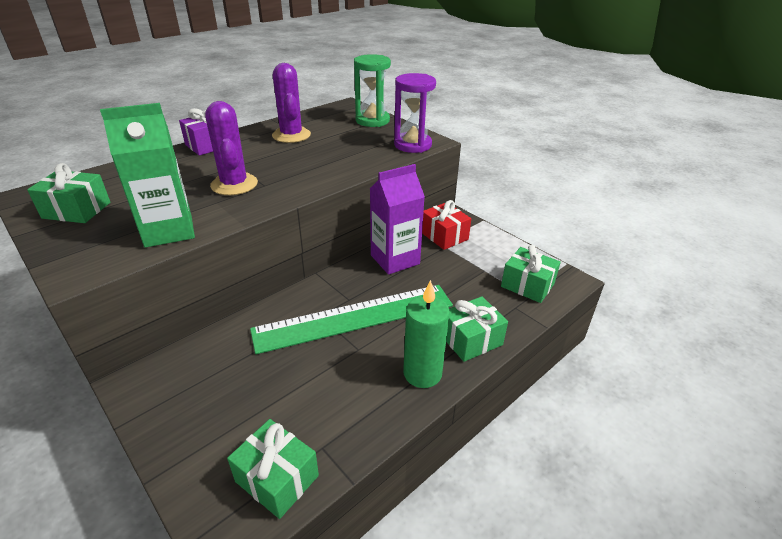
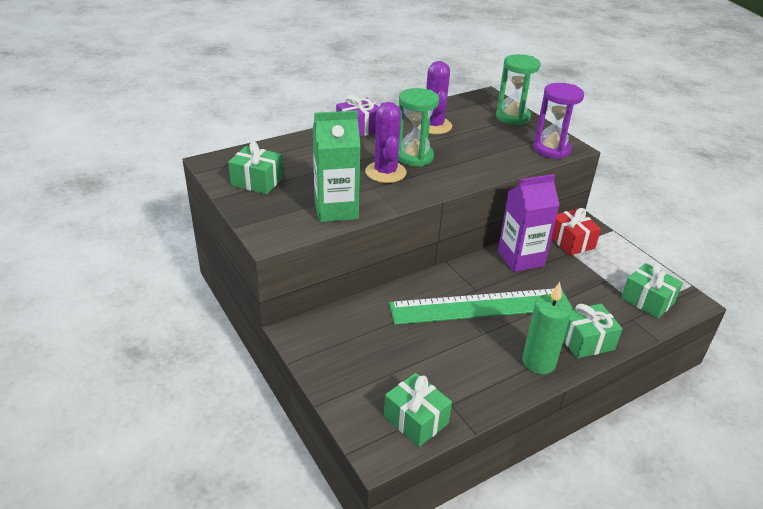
camera: 10 degrees right, 0 degrees up
none -> green hourglass [398,88,439,167]

